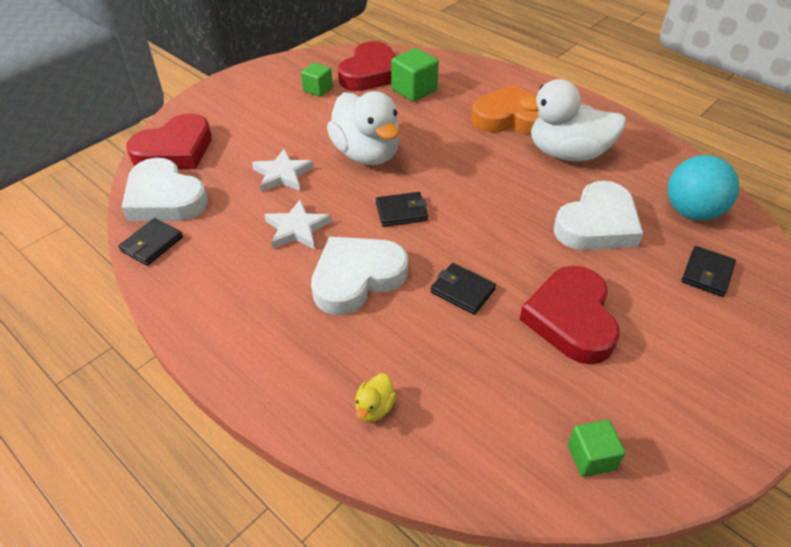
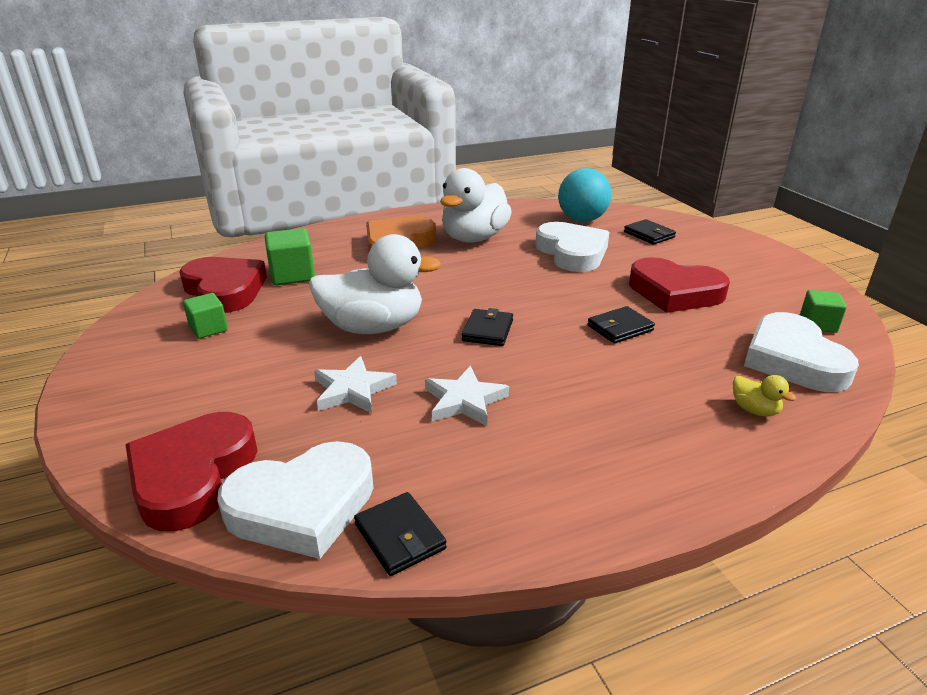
camera: 65 degrees left, 15 degrees down
red heart [126,113,212,169] -> red heart turned 150 degrees counterclockwise [126,412,258,532]
white heart [311,237,408,315] -> white heart moved to [744,312,859,392]

